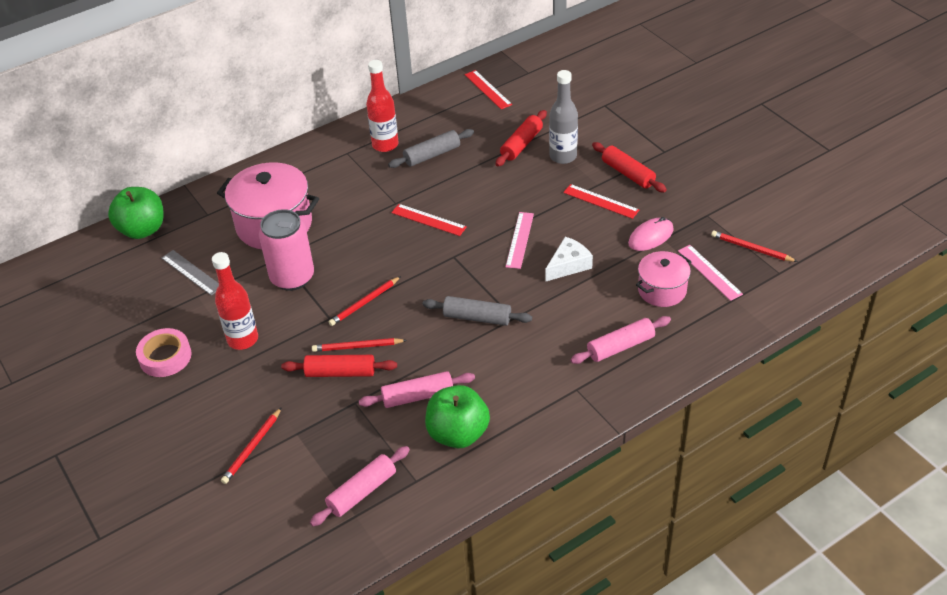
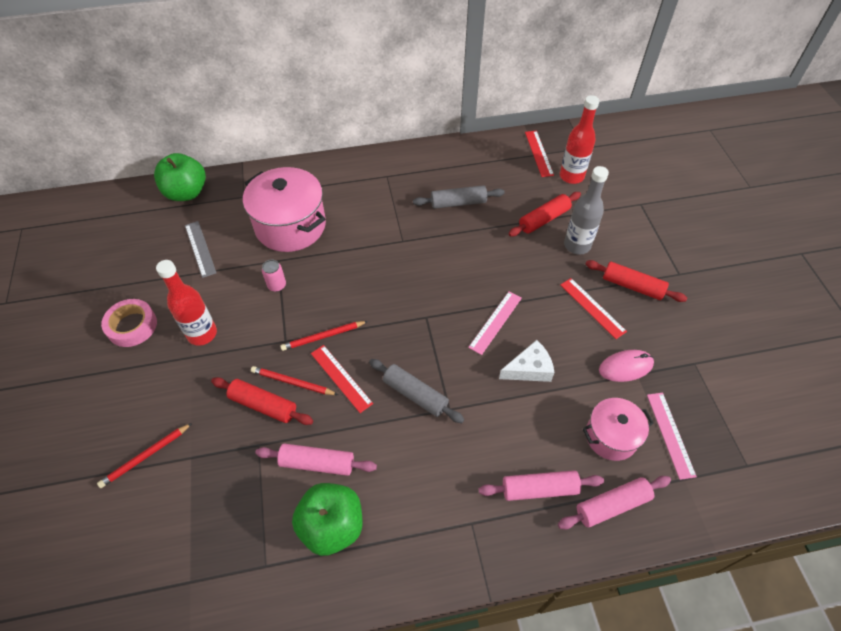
camera: 20 degrees right, 10 degrees up
pink can [259,209,314,291] -> pink can [262,260,286,292], size x0.45
pink rolling pin [310,446,410,526] -> pink rolling pin moved to [558,476,671,529]
red bottle [366,60,399,152] -> red bottle moved to [560,95,599,184]
red ruler [391,204,467,236] -> red ruler moved to [311,345,373,413]
red rolling pin [592,142,667,192] -> red rolling pin turned 45 degrees counterclockwise [585,260,687,302]
red pencil [711,231,798,262] -> none

